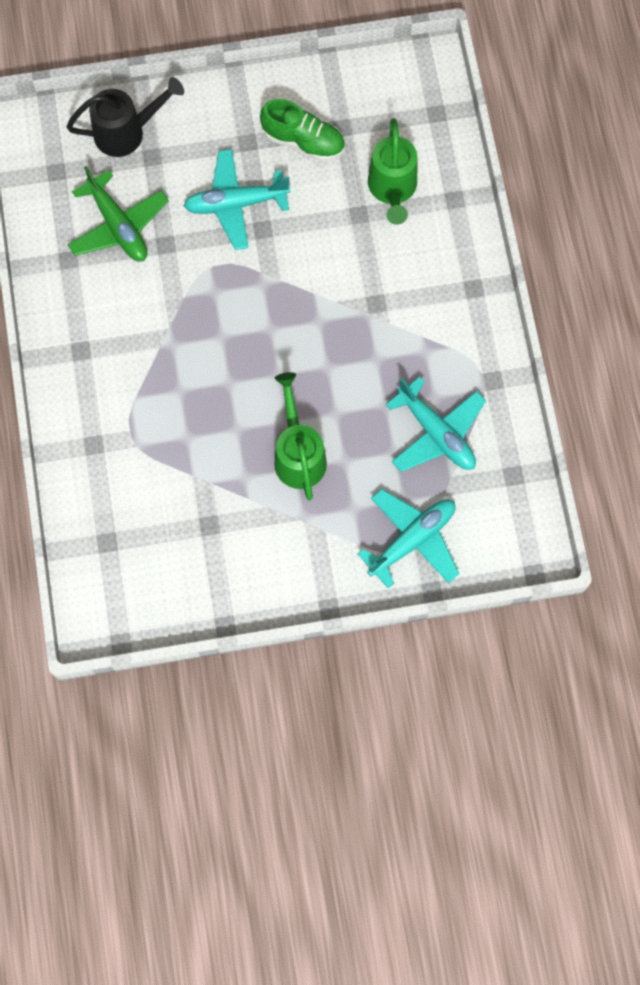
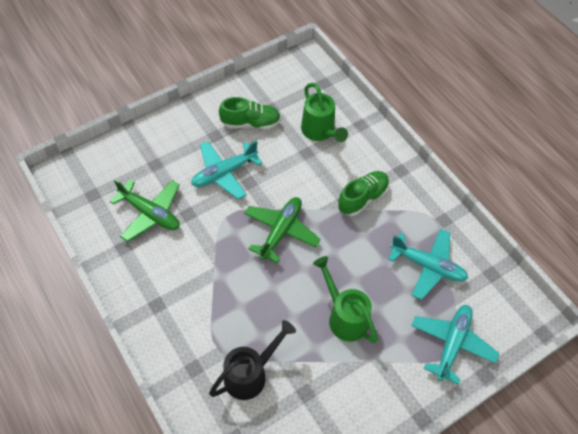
camera: 25 degrees left, 15 degrees down
black watering can [66,77,184,157] -> black watering can moved to [209,320,296,400]
none -> green plane [244,197,321,263]
none -> green shoe [338,171,389,216]

